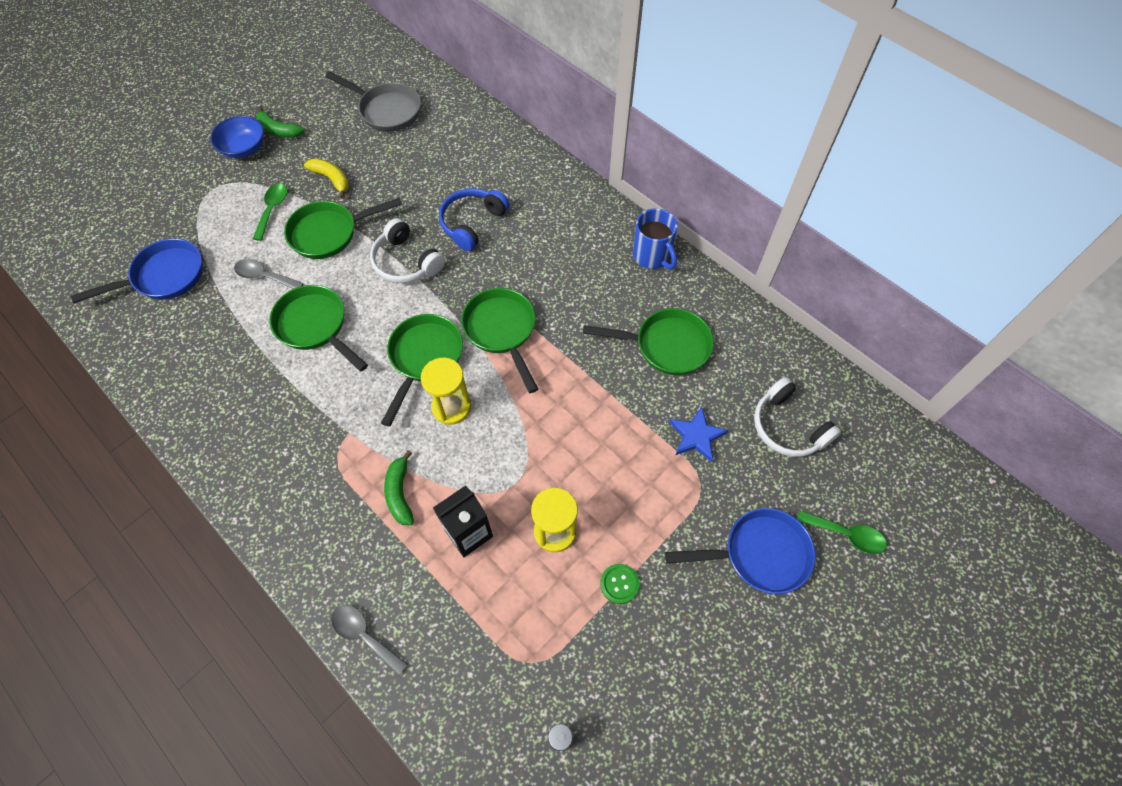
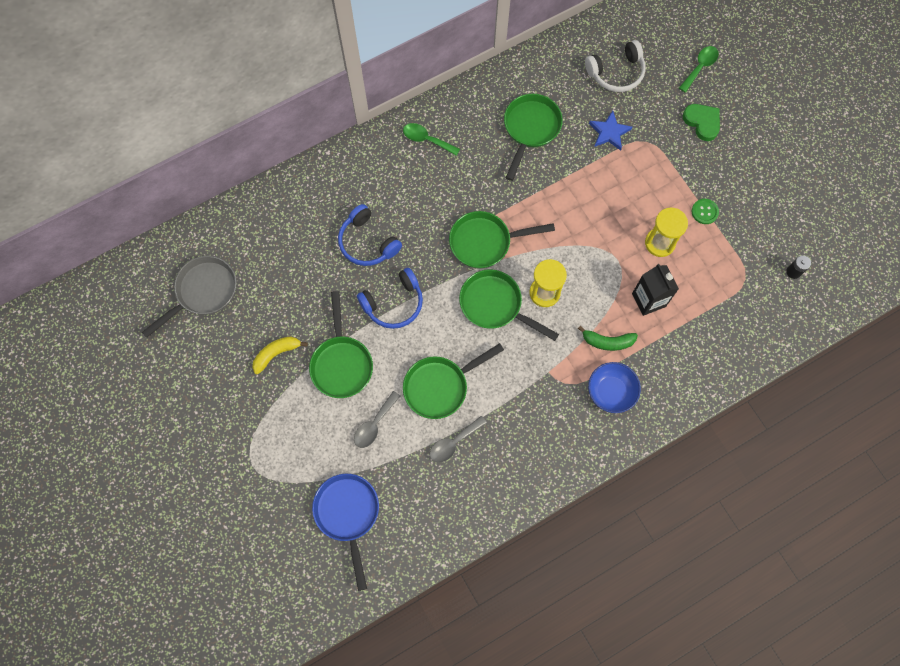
camera: 75 degrees left, 10 degrees up
blue bowl [210,116,264,158] -> blue bowl moved to [588,362,641,413]
green spoon [253,184,287,241] -> green spoon moved to [403,123,460,156]
green banana [256,106,304,138] -> none
grey spoon [331,605,408,675] -> grey spoon moved to [430,416,487,463]
white headphones [370,218,445,283] -> blue headphones [357,268,423,329]
blue mug [633,208,678,269] -> none
blue pan [665,508,815,594] -> green heart [683,104,720,141]

